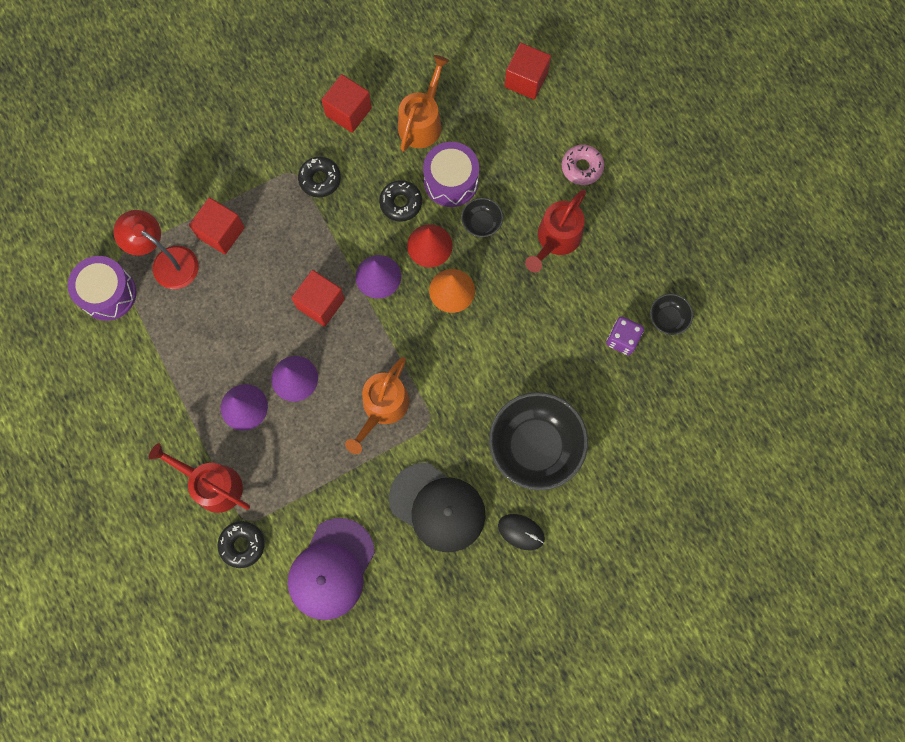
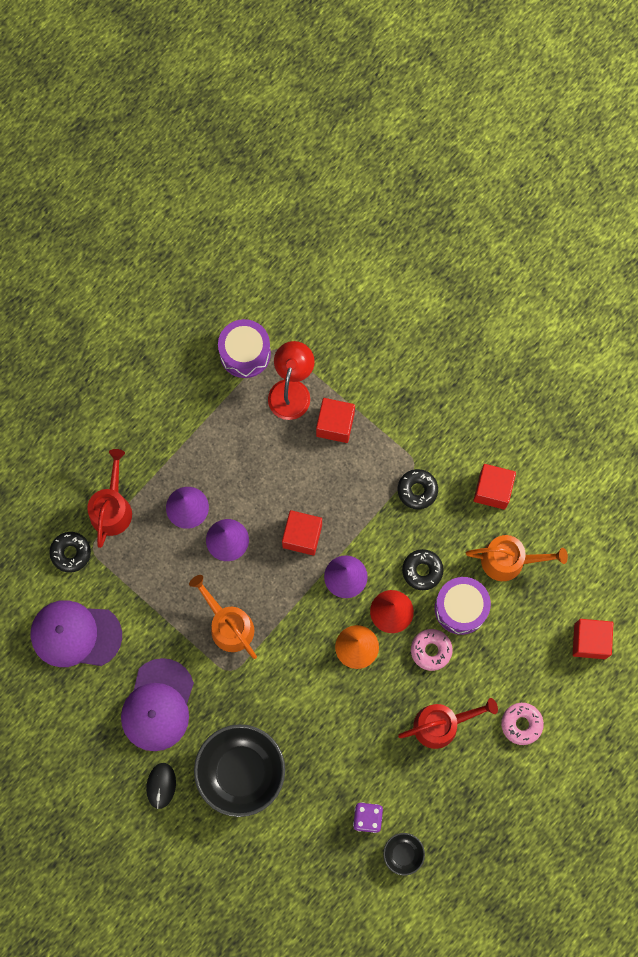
camera: 70 degrees right, 0 degrees up
orange watering can [345,357,409,454] -> orange watering can turned 45 degrees clockwise [189,575,257,659]
black cap [389,463,486,552] -> purple cap [121,658,194,751]
black bowl [461,198,503,237] -> pink donut [411,629,452,671]
red watering can [525,190,586,272] -> red watering can turned 150 degrees clockwise [398,698,498,749]

